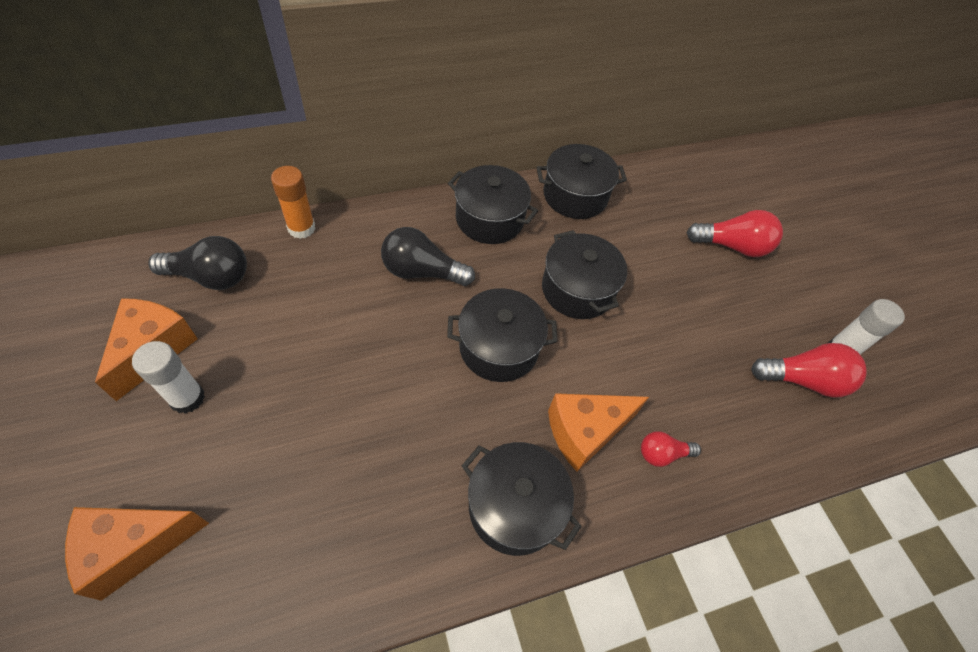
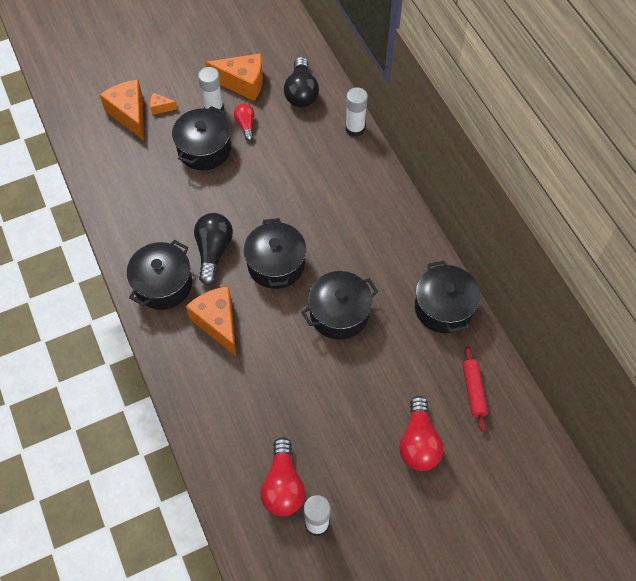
camera: 90 degrees right, 5 degrees up
orange glue stick [271,166,315,239] -> white glue stick [346,87,368,137]
black light bulb [381,227,475,286] -> black light bulb moved to [194,213,233,285]
black pot [448,165,538,244] -> black pot moved to [172,106,231,170]
red light bulb [641,431,701,467] -> red light bulb moved to [234,104,254,141]
none -> orange cheese [150,93,178,115]
none -> red rolling pin [462,346,488,432]

